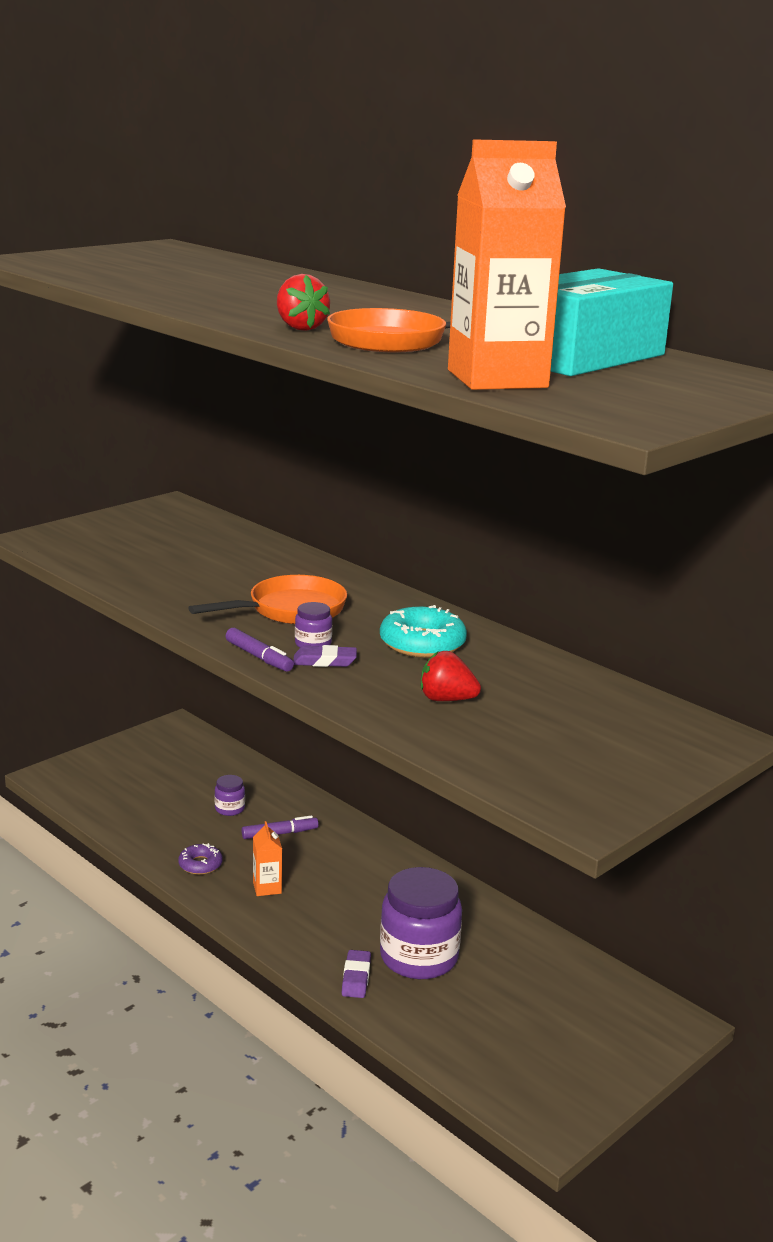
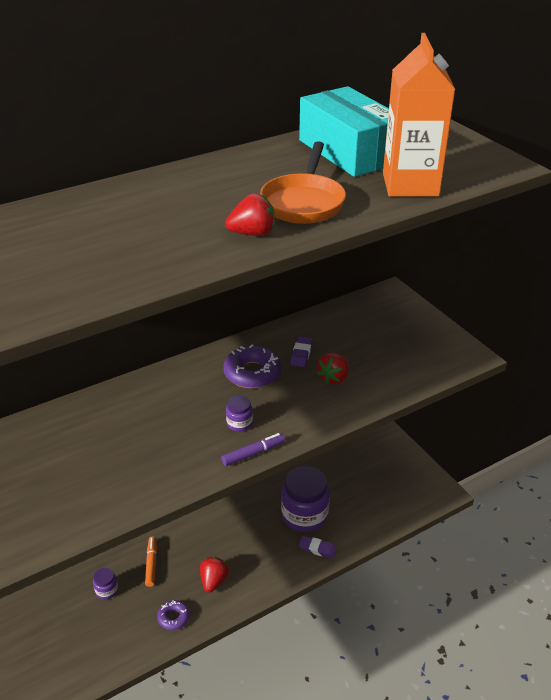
camera: 75 degrees left, 15 degrees up
orange pan [188,575,347,624] -> none
purple marker [242,815,319,839] -> orange marker [145,536,157,587]
orange carton [253,821,282,896] -> red strawberry [200,557,229,593]
purple eraser [293,645,357,667] -> purple eraser moved to [290,336,313,367]
turquoise donut [380,605,467,658] -> purple donut [223,344,281,389]

